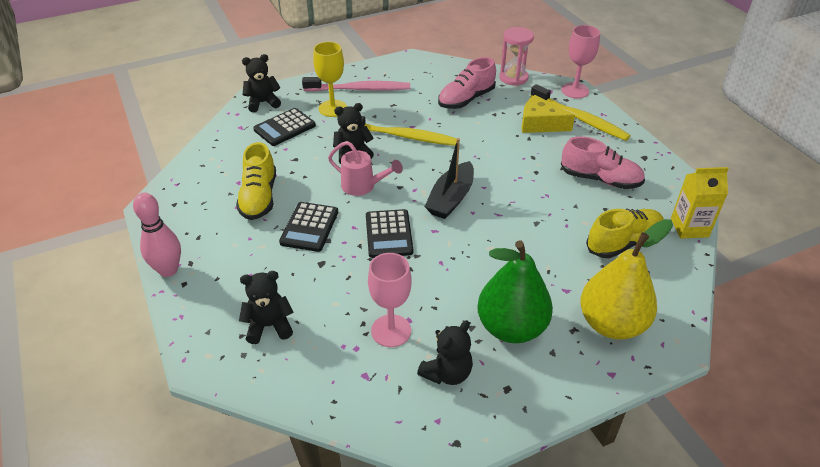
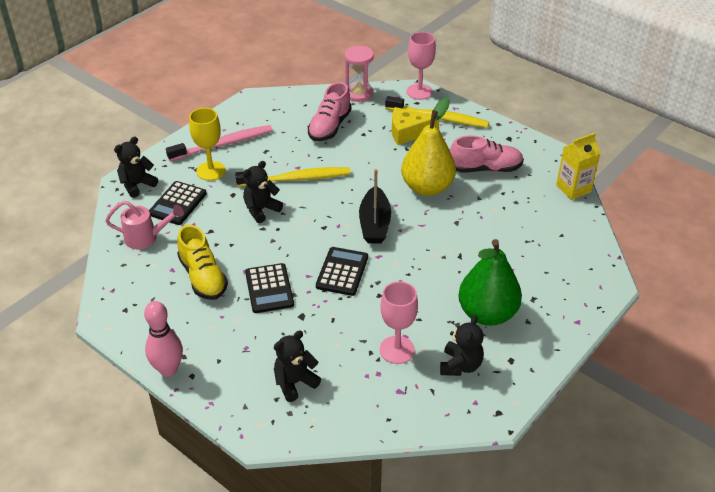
camera: 25 degrees left, 0 degrees up
pink watering can [328,141,403,196] -> pink watering can moved to [105,201,184,249]
black calculator [366,209,413,258] -> black calculator turned 135 degrees counterclockwise [316,247,368,296]
yellow pear [580,219,673,340] -> yellow pear moved to [401,97,456,196]
yellow shoe [586,209,664,258] -> none

